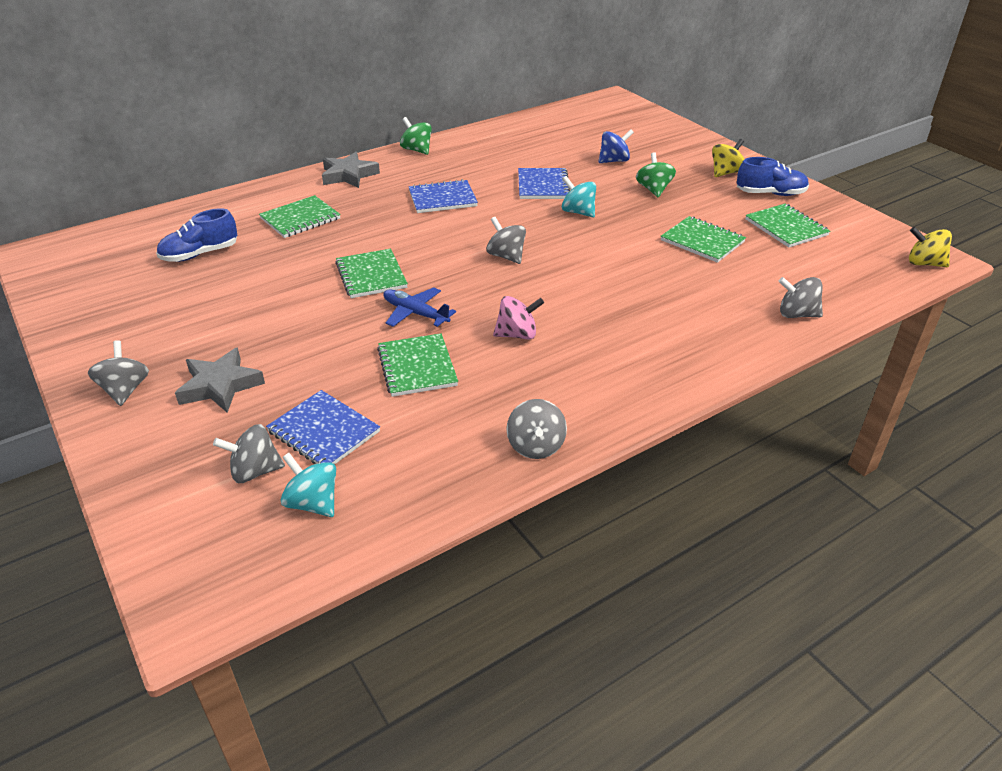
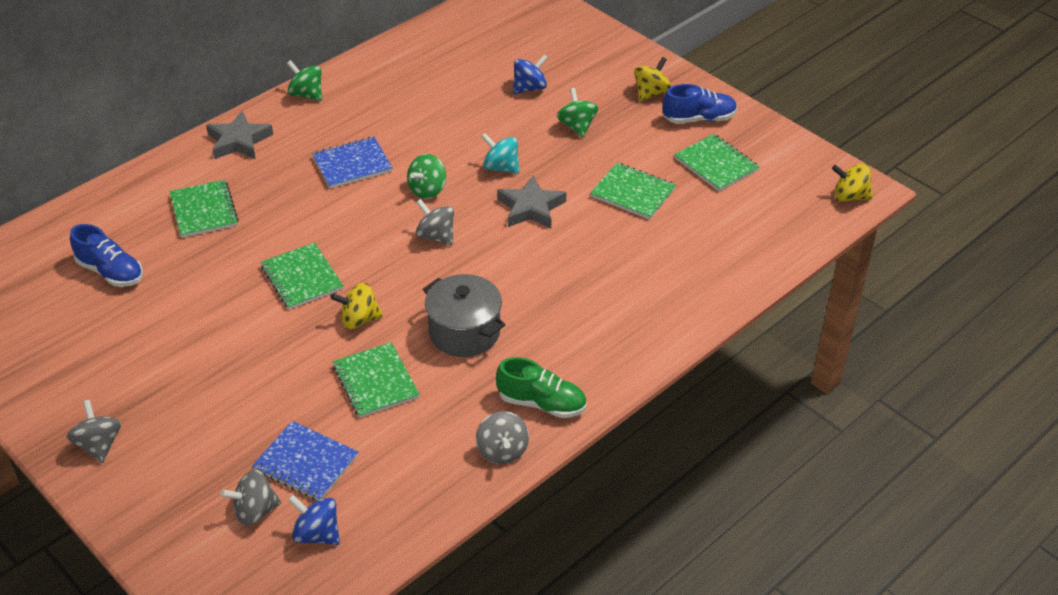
camera: 10 degrees left, 5 degrees up
blue shoe [156,208,237,262] -> blue shoe turned 105 degrees counterclockwise [70,224,143,287]
grey star [175,348,265,413] -> grey star moved to [497,175,566,228]
green notebook [259,195,341,238] -> green notebook turned 60 degrees counterclockwise [170,179,239,238]
turquoise spinning top [281,453,336,517] -> blue spinning top [288,495,340,545]
blue plane [383,287,456,327] -> yellow spinning top [331,283,383,329]
pink spinning top [493,296,544,339] -> grey pot [423,274,505,357]
blue notebook [518,168,570,199] -> none
grey spinning top [778,277,823,318] -> none
none -> green spinning top [407,154,446,199]
none -> green shoe [496,357,586,418]

